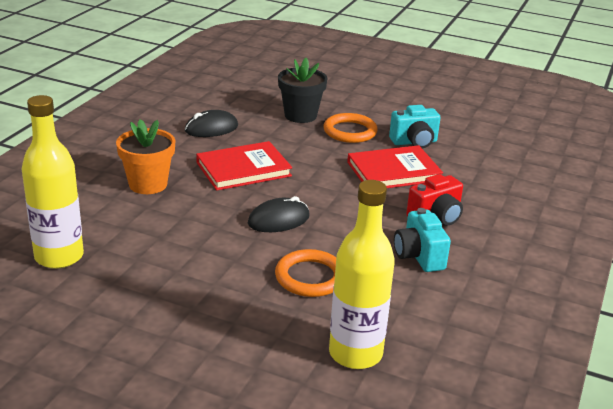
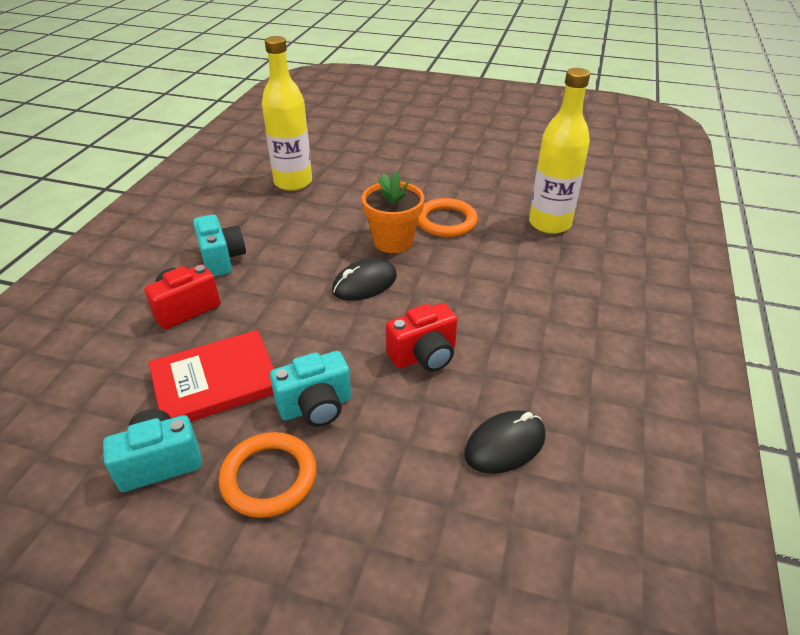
camera: 175 degrees right, 10 degrees up
orange flower pot [116,119,175,194] -> orange flower pot moved to [362,171,424,253]
red book [196,141,292,191] -> red camera [386,303,458,372]
orange ring [275,249,336,297] -> orange ring moved to [417,198,478,237]
black flower pot [278,58,328,123] -> none
none -> turquoise camera [270,351,351,427]

